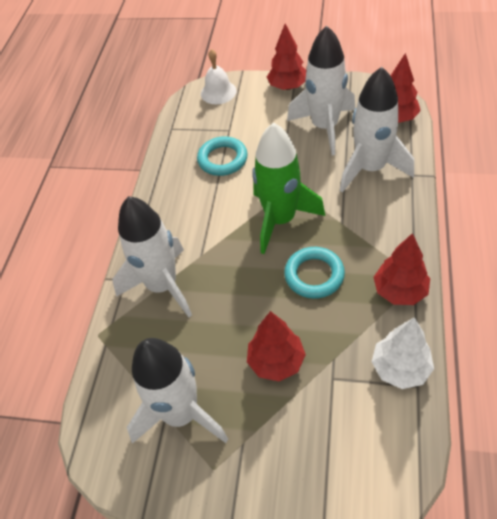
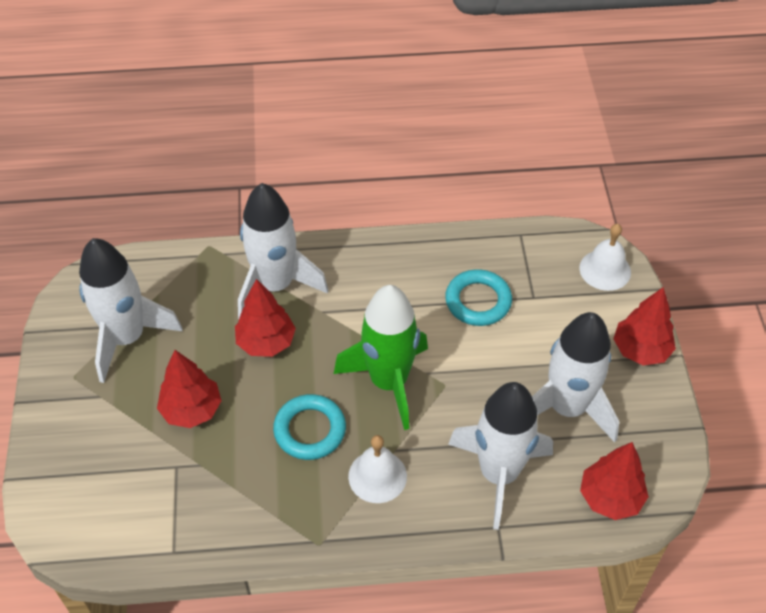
camera: 70 degrees right, 0 degrees up
white tree [372,317,434,389] -> none
red tree [373,233,430,305] -> red tree moved to [235,279,296,357]
none -> white bell [348,435,407,503]

